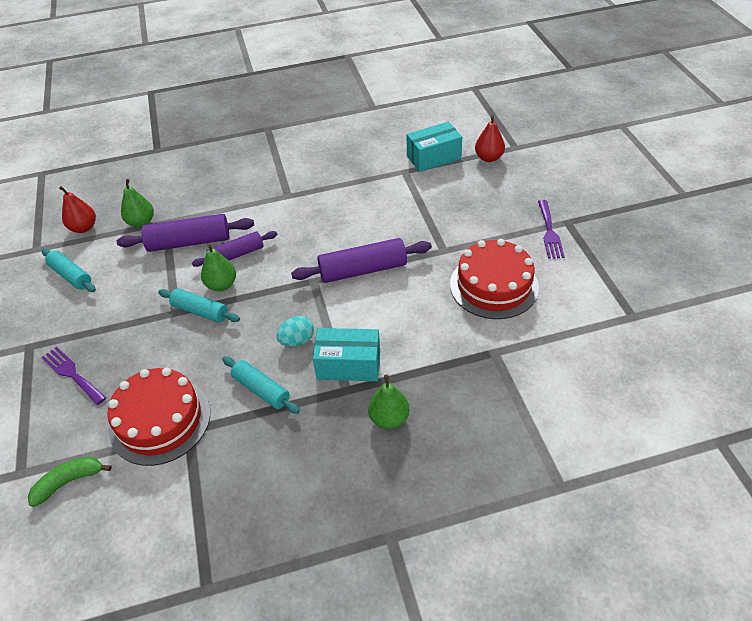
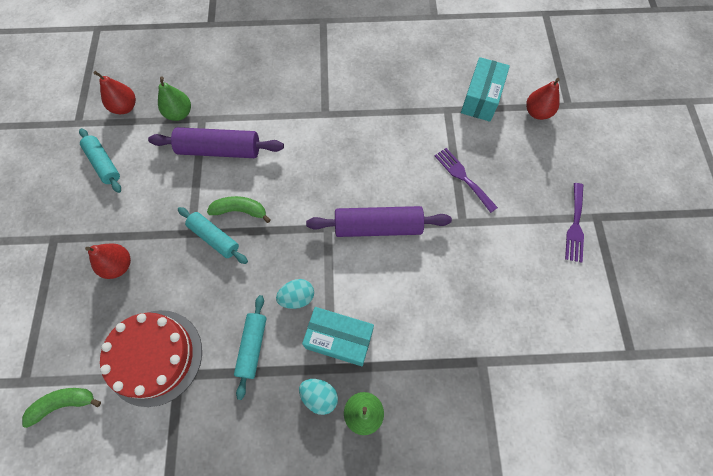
camera: 10 degrees right, 20 degrees up
purple fork [41,347,106,405] -> purple fork moved to [435,148,498,213]
purple rolling pin [192,231,277,267] -> none
green pear [201,244,236,291] -> green banana [207,196,271,223]
turquoise rolling pin [222,356,300,414] -> turquoise rolling pin turned 45 degrees clockwise [234,295,267,400]
turquoise box [407,122,462,172] -> turquoise box turned 60 degrees counterclockwise [461,57,510,122]
red cake [450,239,539,319] -> none
none -> red pear [85,243,131,279]
none -> turquoise egg [299,379,338,415]

